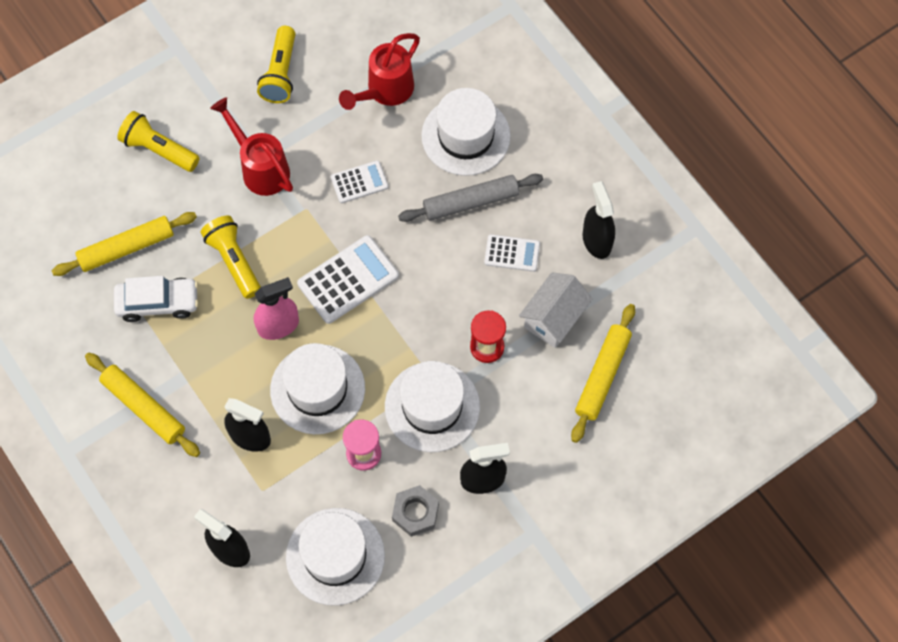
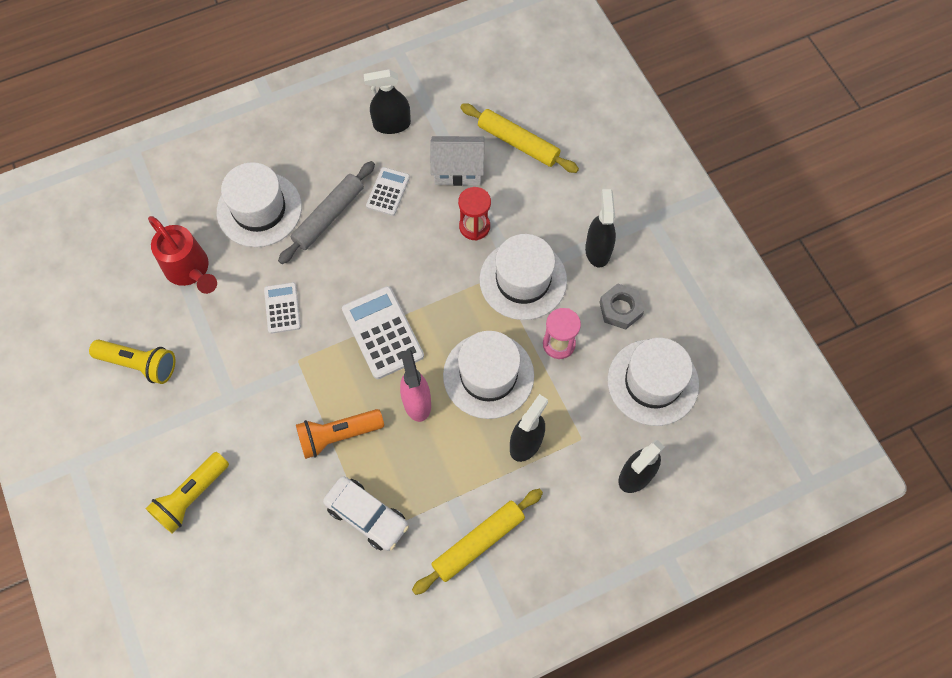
camera: 80 degrees left, 0 degrees up
yellow rolling pin [52,212,197,276] -> none
white car [114,276,198,322] -> white car turned 120 degrees clockwise [323,477,409,551]
yellow flashlight [201,215,261,299] -> orange flashlight [296,409,384,459]
red watering can [210,97,293,196] -> none
grey rolling pin [398,174,543,222] -> grey rolling pin turned 45 degrees clockwise [278,161,375,264]
white house [519,272,592,348] -> white house turned 45 degrees counterclockwise [430,136,484,186]

